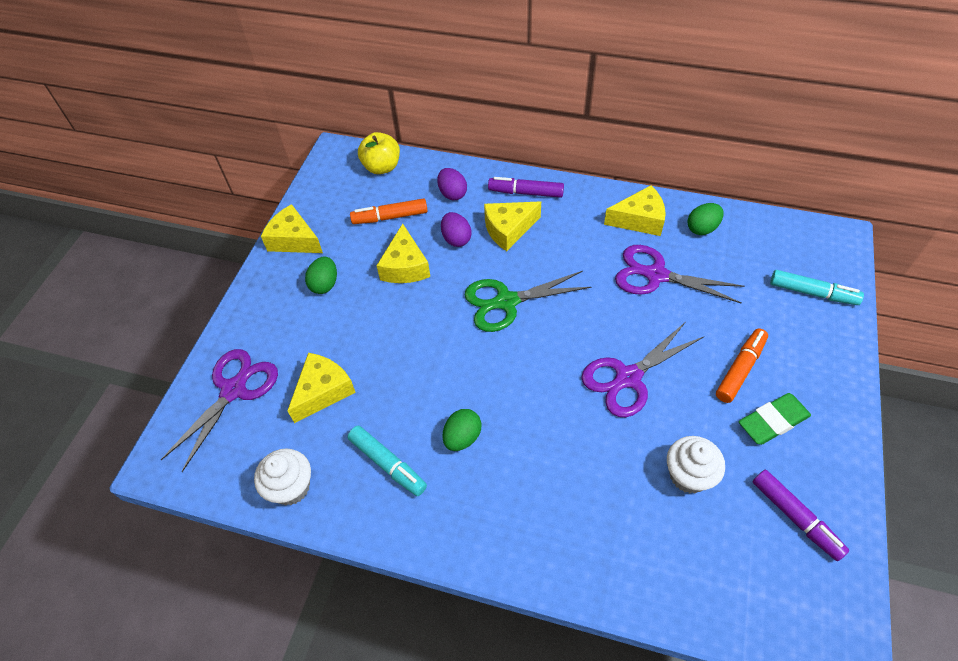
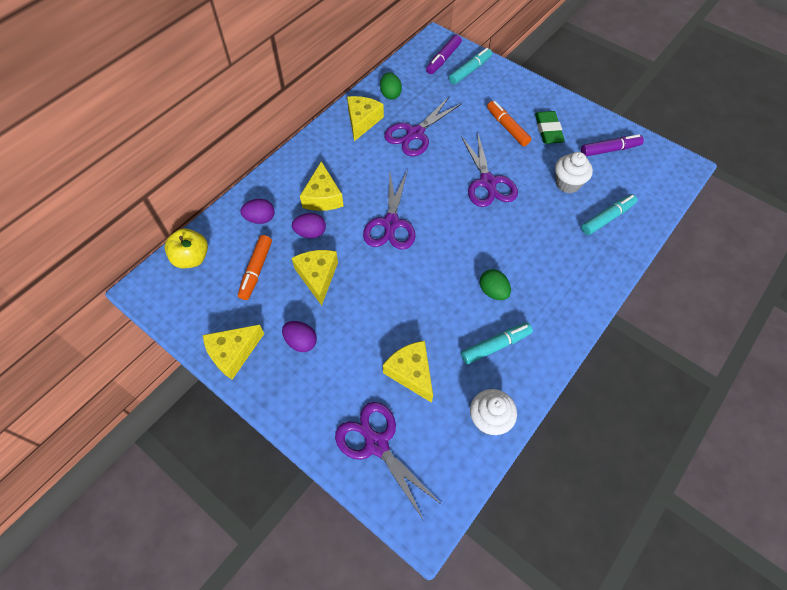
camera: 70 degrees left, 5 degrees up
green egg [305,256,337,294] -> purple egg [282,321,317,352]
yellow cheese [376,224,430,283] -> yellow cheese turned 120 degrees counterclockwise [292,250,338,306]
green scissors [465,271,591,332] -> purple scissors [363,172,416,250]
purple marker [488,177,564,198] -> purple marker moved to [426,35,462,74]
none -> turquoise marker [581,194,637,235]

